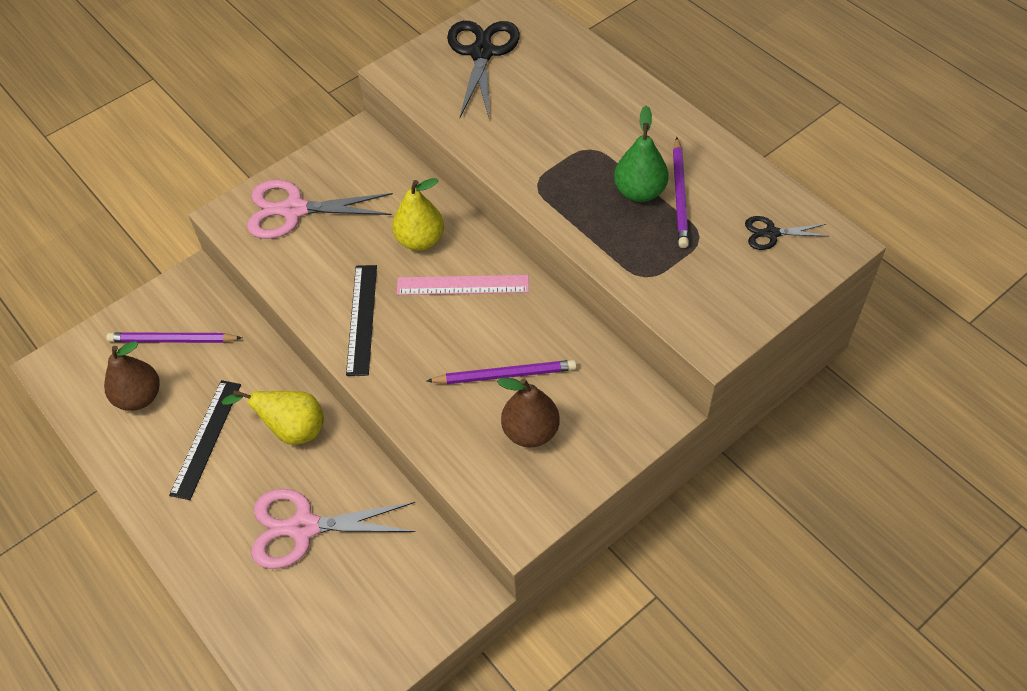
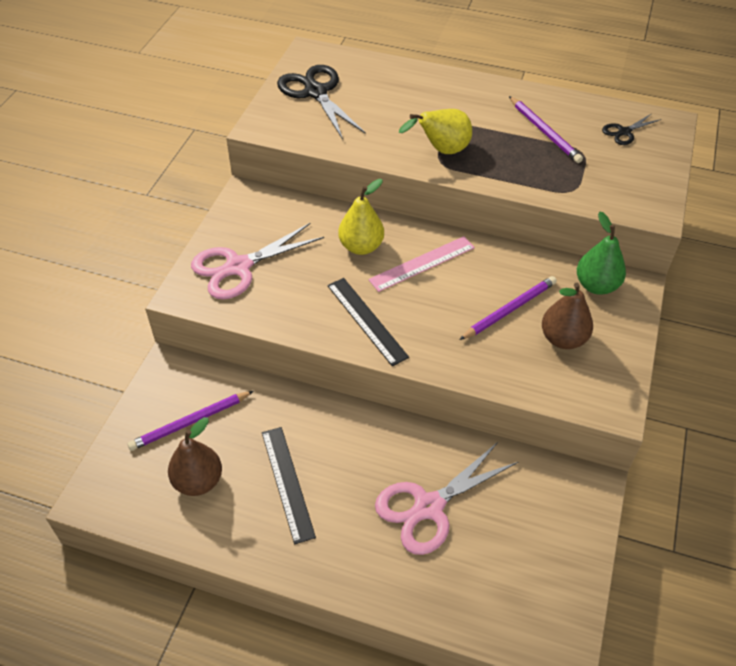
camera: 35 degrees left, 5 degrees down
yellow pear [222,390,324,445] -> yellow pear moved to [399,109,472,154]
green pear [614,106,669,202] -> green pear moved to [577,212,626,295]

